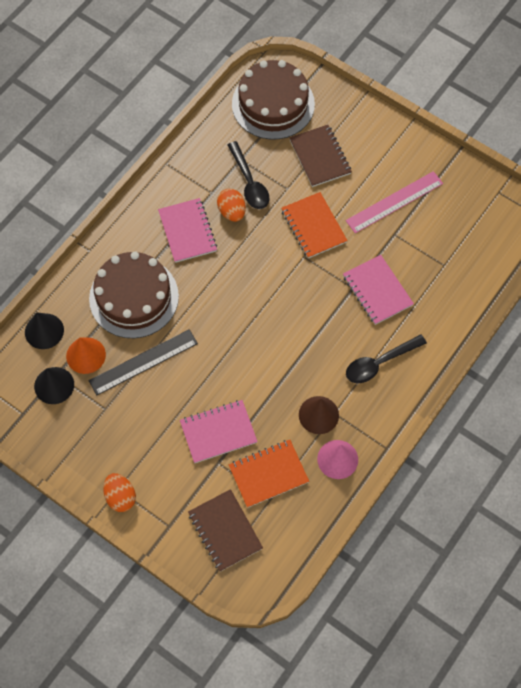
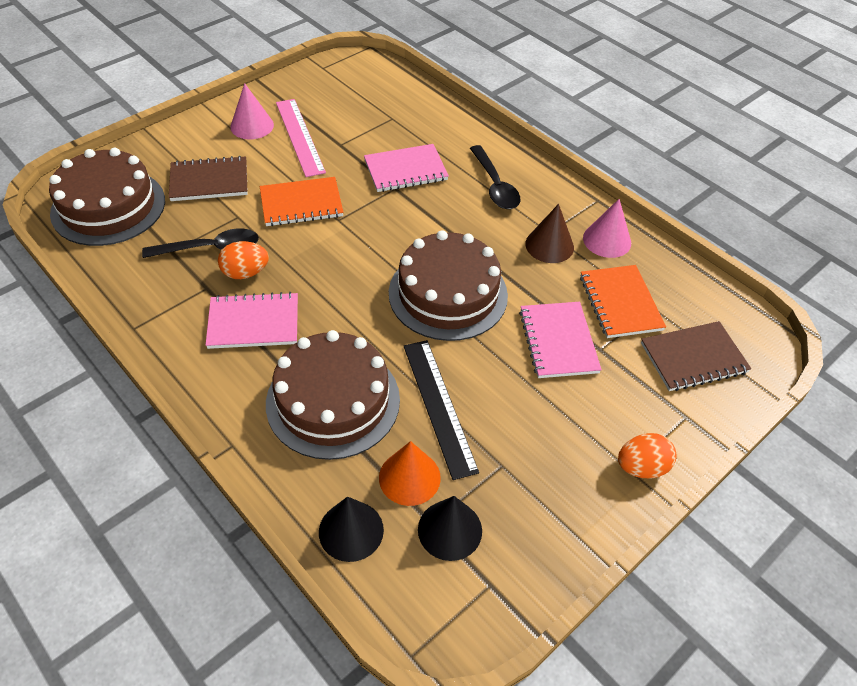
camera: 80 degrees left, 15 degrees down
none -> pink cone [230,83,274,139]
none -> brown cake [389,230,508,341]

